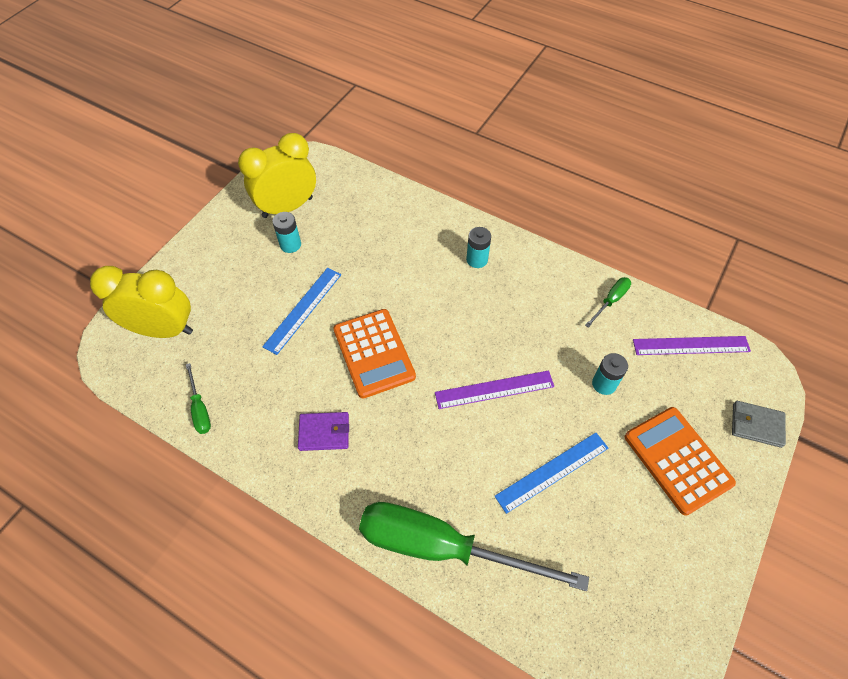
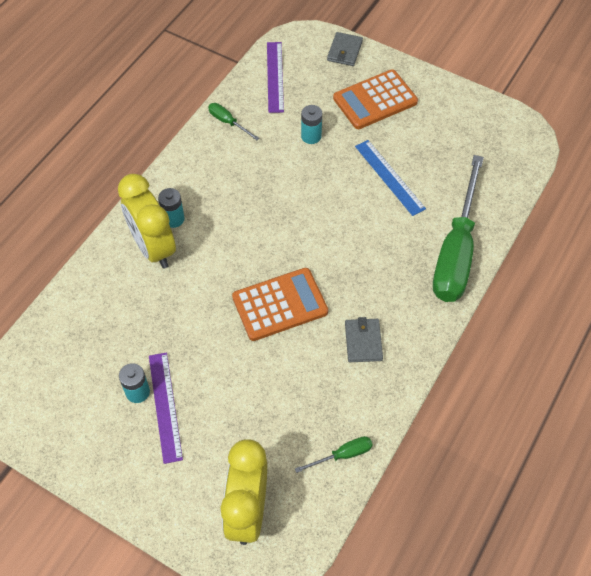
camera: 90 degrees left, 0 degrees up
yellow clock [238,133,316,218] -> yellow clock moved to [118,174,176,269]
blue ruler [262,268,341,355] -> none
purple wallet [298,412,349,451] -> grey wallet [345,317,383,362]
purple ruler [435,370,555,409] -> purple ruler moved to [149,352,183,464]

